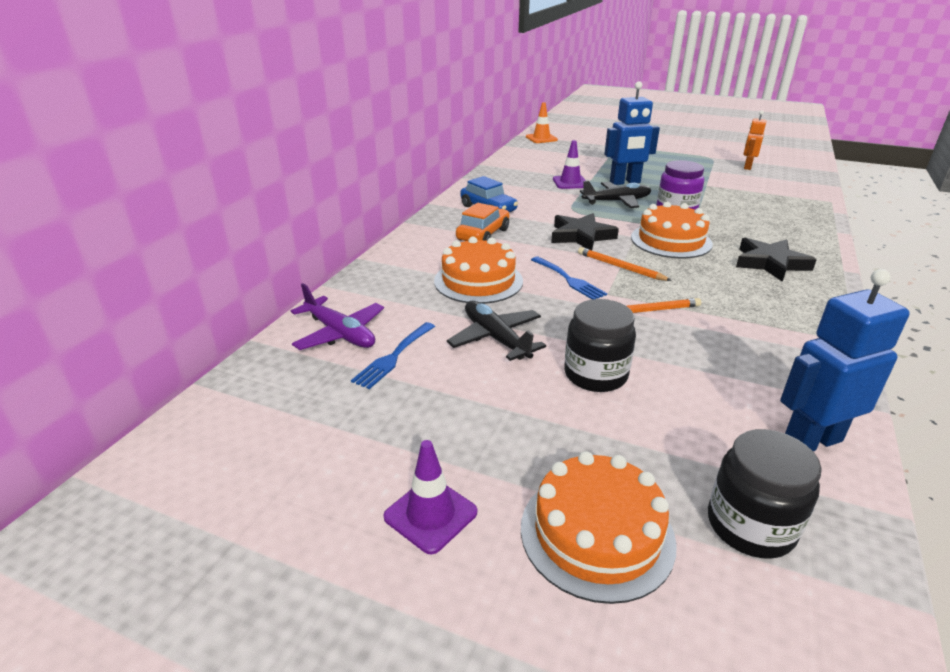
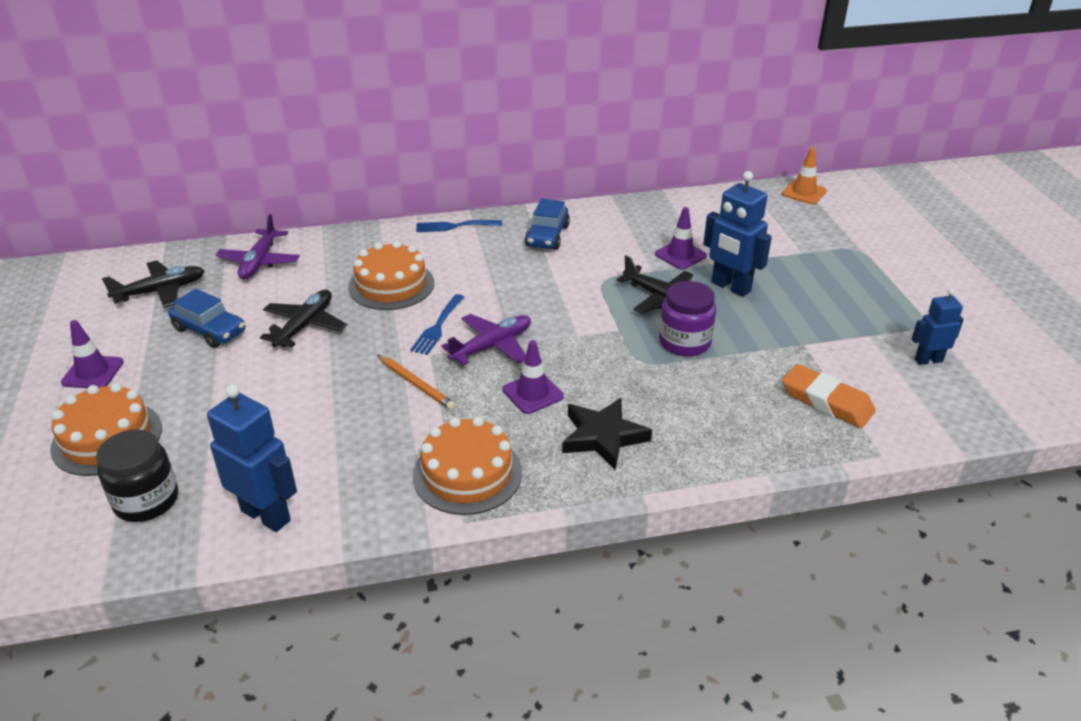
camera: 55 degrees right, 5 degrees up
blue fork [351,322,435,389] -> blue fork moved to [416,220,502,232]
orange car [456,203,509,241] -> none
black star [551,213,619,251] -> none
black jar [564,299,636,392] -> none
orange pencil [578,247,672,281] -> purple plane [442,314,531,365]
orange cake [631,202,713,258] -> orange cake moved to [413,417,522,515]
orange robot [743,111,766,170] -> blue robot [912,289,964,365]
none -> black plane [102,260,205,308]
none -> blue car [168,288,245,348]
none -> purple traffic cone [503,340,564,414]
none -> orange eraser [782,364,876,428]

